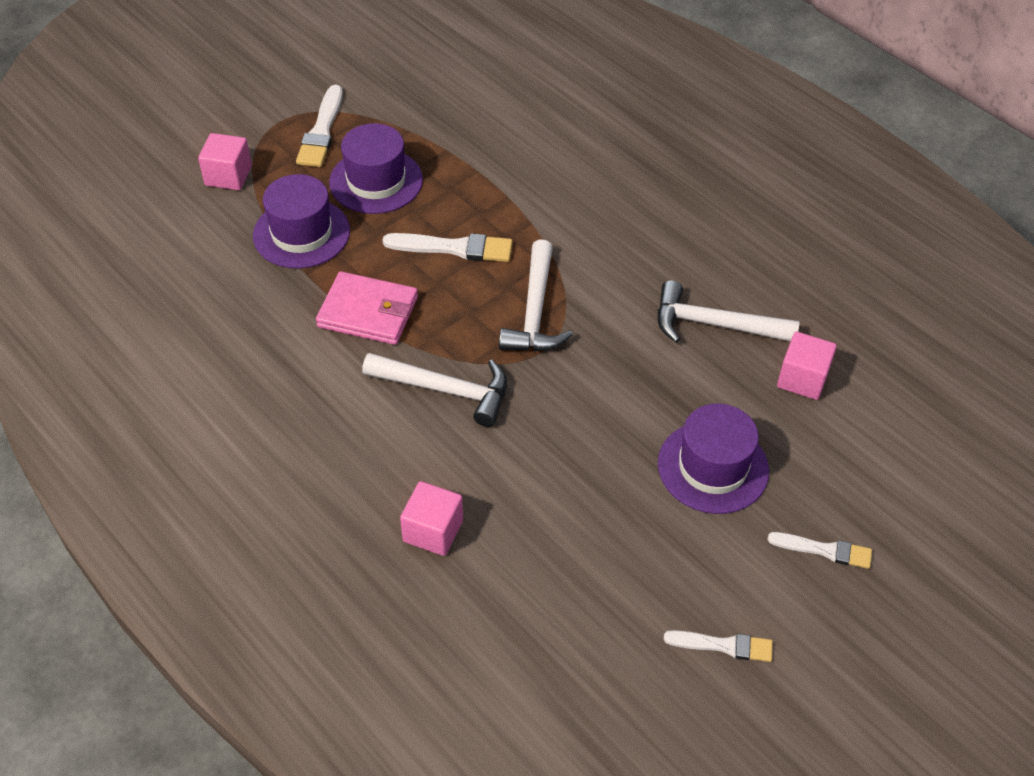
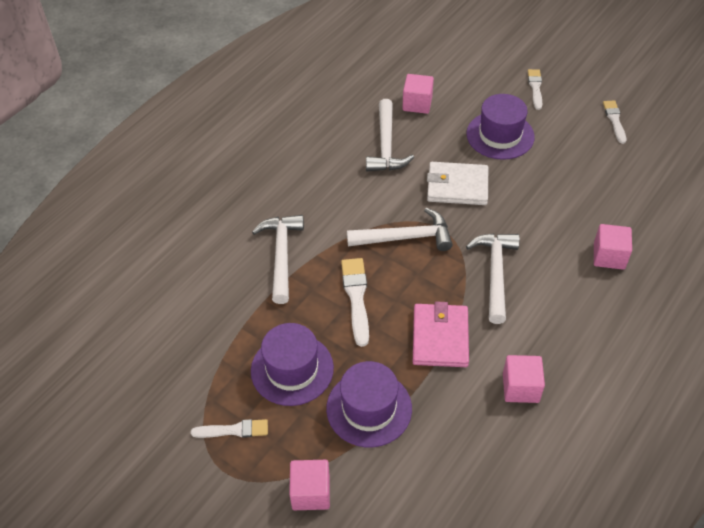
camera: 100 degrees left, 0 degrees up
white brush [296,85,343,167] -> white brush [191,419,268,438], size x0.67
none -> white hammer [252,215,304,304]
none -> white wallet [427,162,488,205]
none -> pink cube [503,355,545,403]

